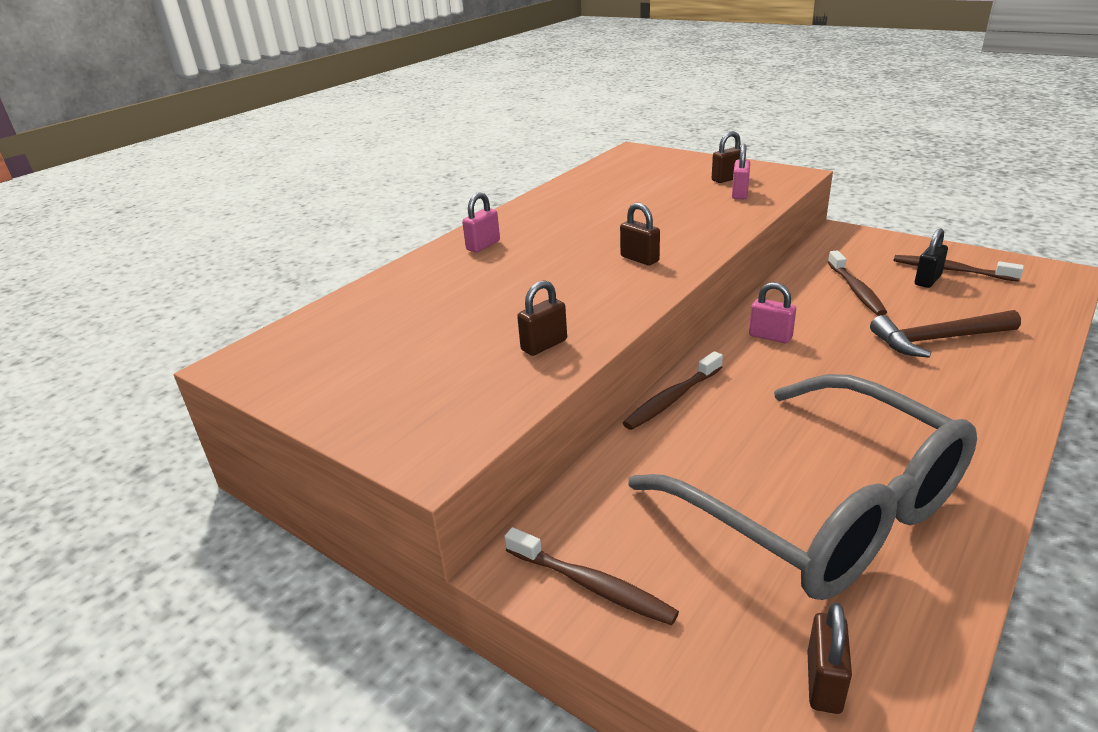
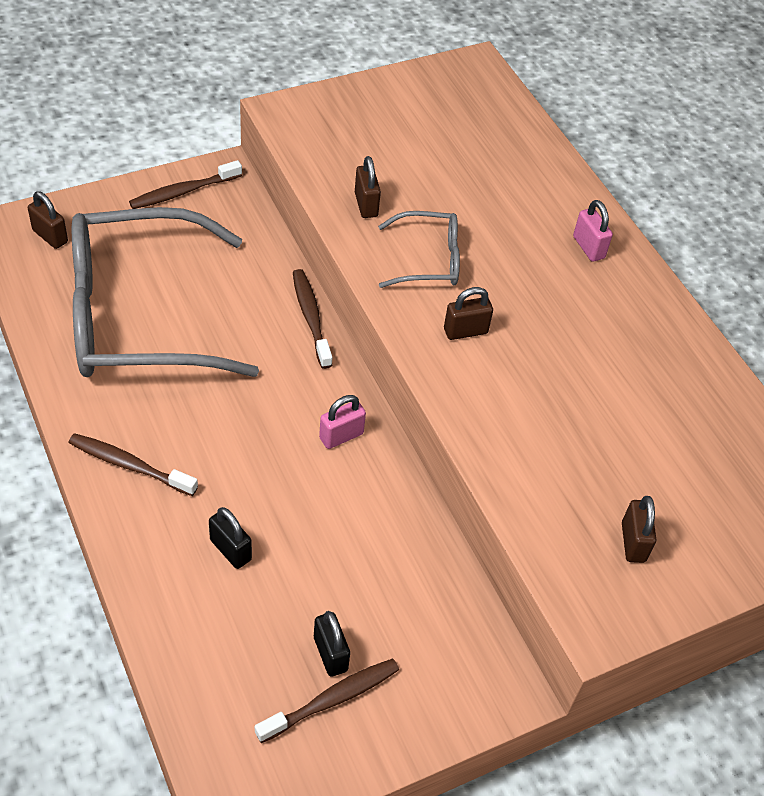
camera: 110 degrees right, 20 degrees up
pink padlock [732,144,750,199] -> none
brown toothbrush [828,251,887,316] -> brown toothbrush moved to [68,433,198,496]
brown hammer [870,310,1021,358] -> black padlock [209,507,252,569]
none -> grey glasses [378,211,460,288]

